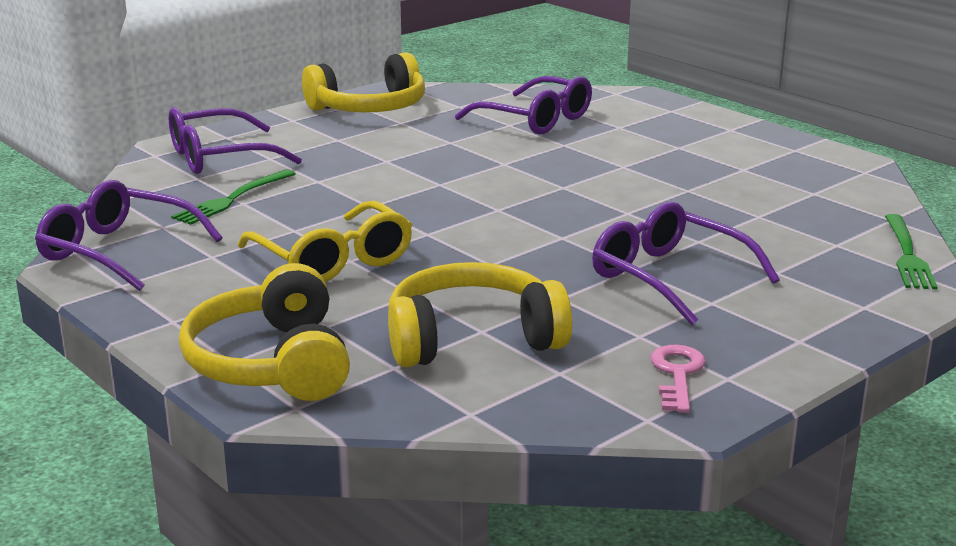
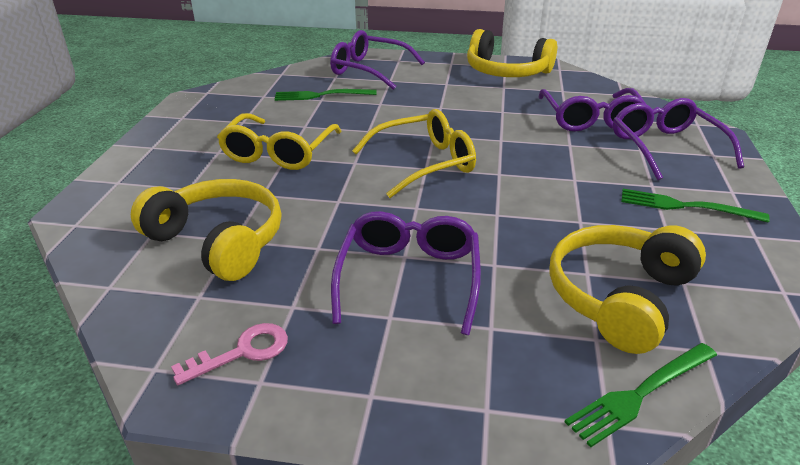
camera: 50 degrees right, 10 degrees up
purple glasses [35,180,222,291] -> purple glasses moved to [613,98,744,181]
yellow headphones [179,263,350,401] -> yellow headphones moved to [549,225,706,354]
none -> yellow glasses [352,109,476,198]
none -> green fork [621,189,770,223]

